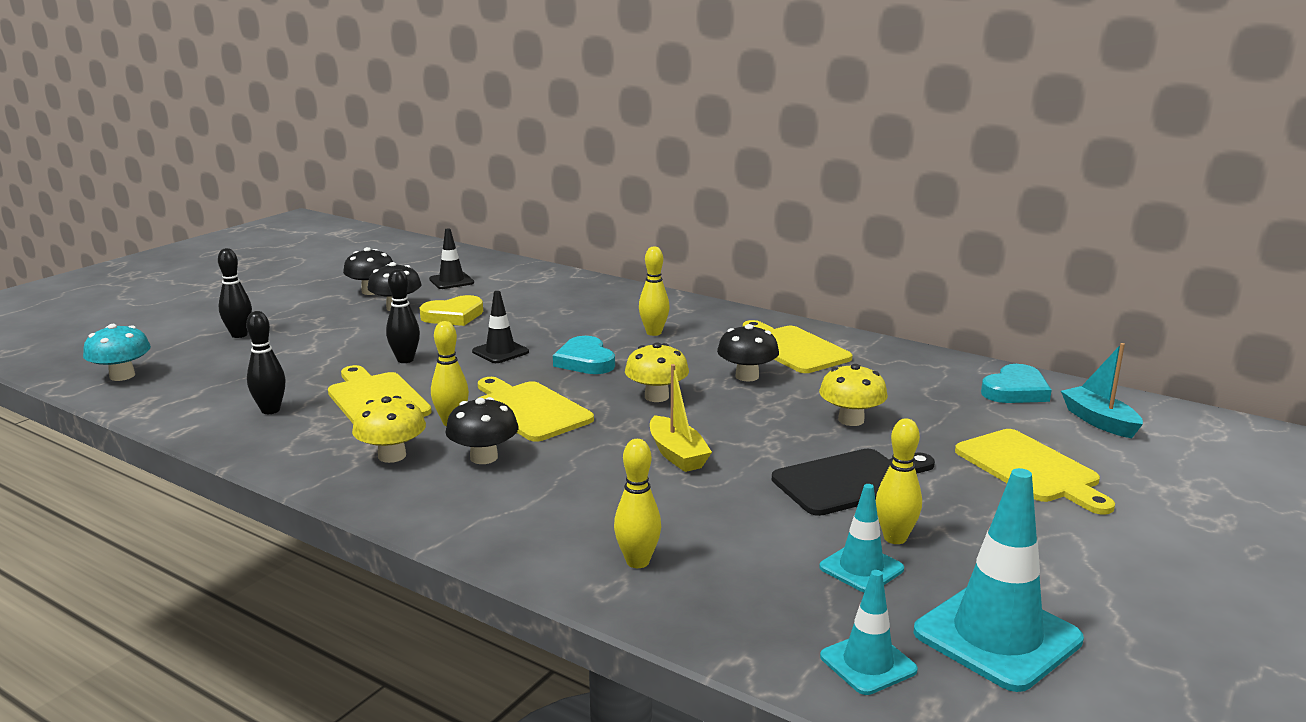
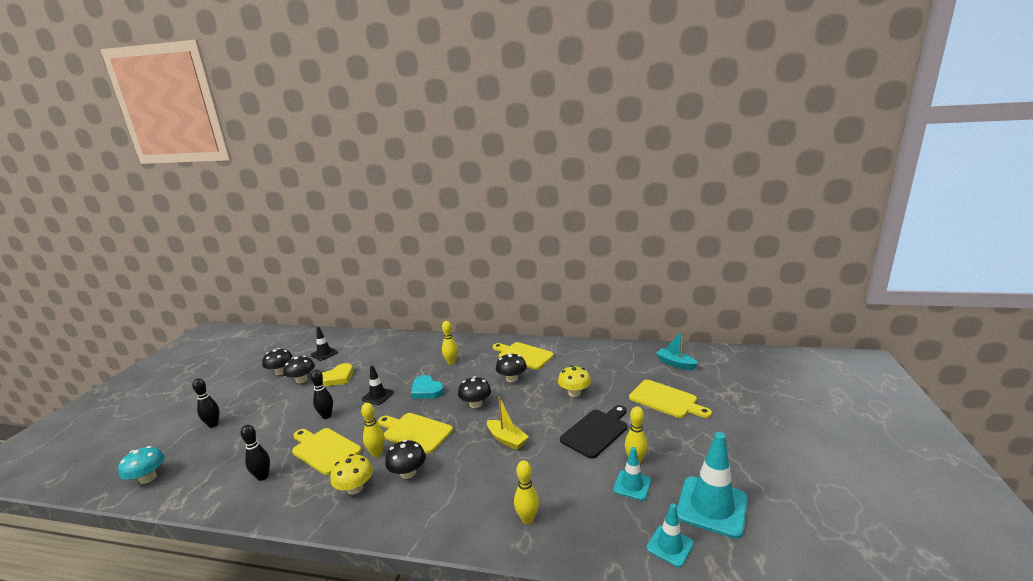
camera: 20 degrees left, 0 degrees up
yellow mushroom [625,342,689,402] -> black mushroom [458,376,491,408]
turquoise heart [981,364,1052,403] -> none

